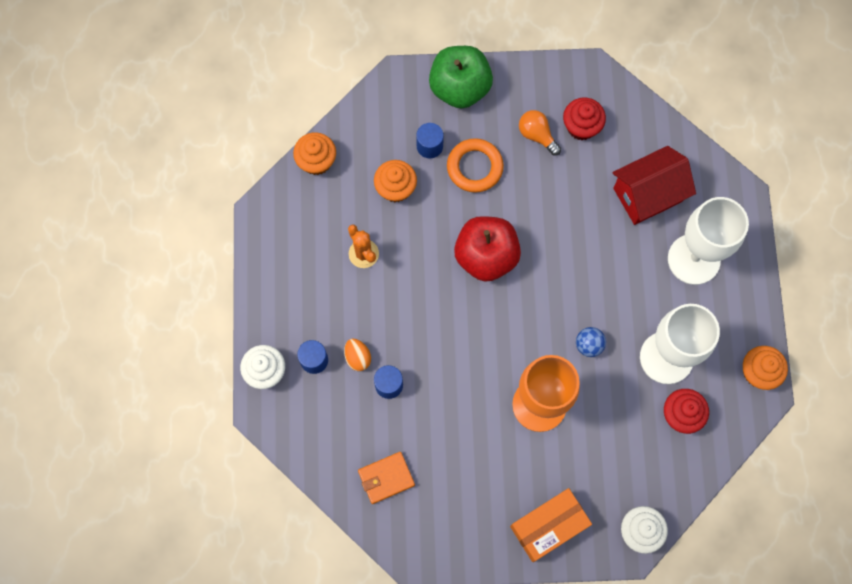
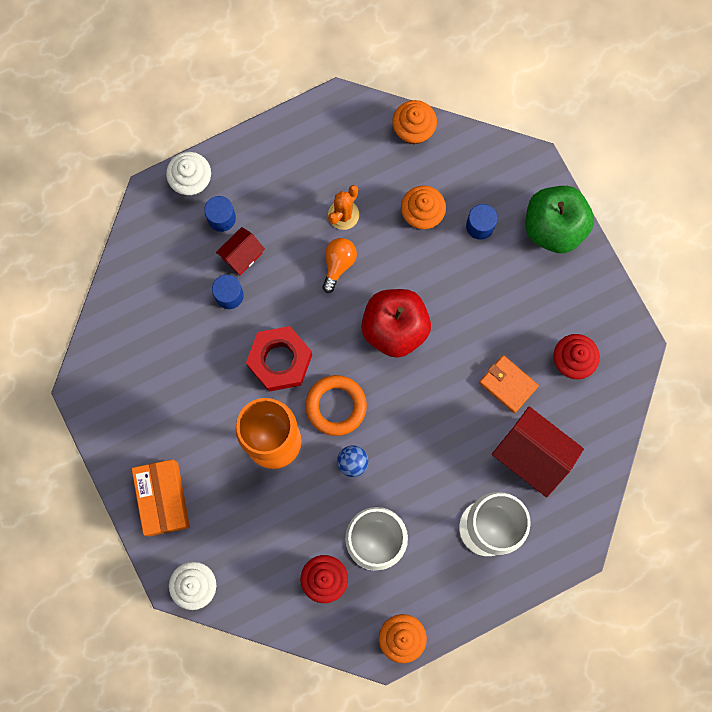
camera: 65 degrees right, 5 degrees up
orange egg [344,339,371,371] -> red house [216,227,265,275]
orange wallet [358,452,415,504] -> orange wallet moved to [479,355,539,413]
orange ring [447,138,504,193] -> orange ring moved to [305,375,367,436]
orange box [510,488,592,562] -> orange box turned 45 degrees clockwise [131,459,190,537]
orange light bulb [519,110,561,156] -> orange light bulb moved to [322,238,357,293]
none -> red nut [246,326,312,392]

